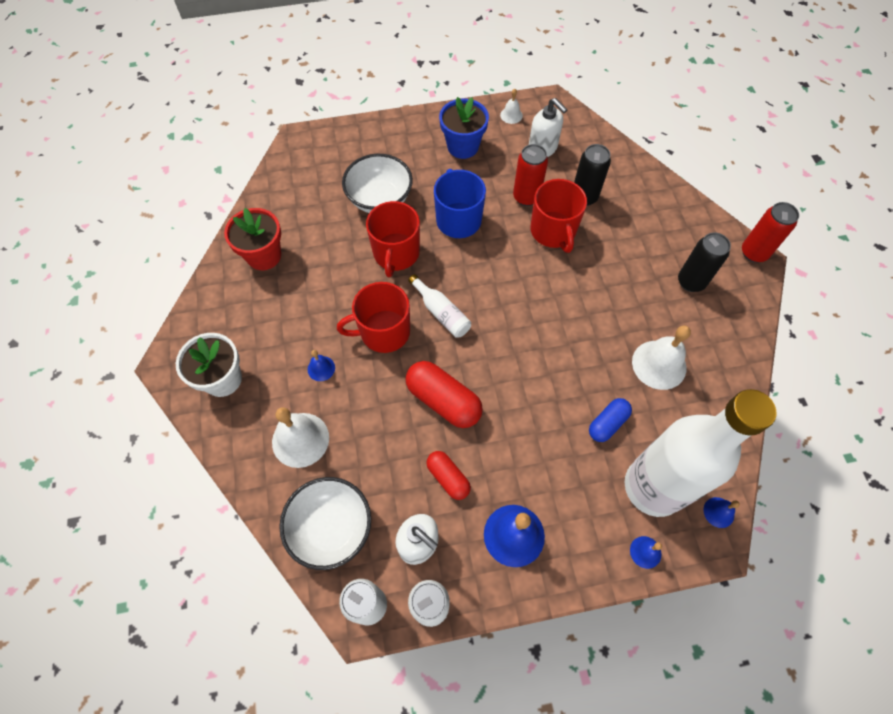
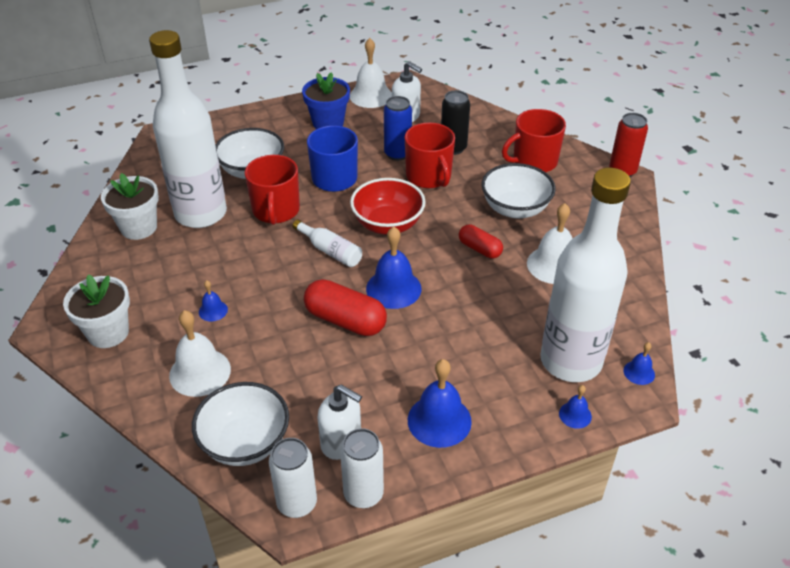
camera: 10 degrees left, 20 degrees down
red flower pot [224,208,281,270] -> white flower pot [101,173,159,240]
red mug [337,282,410,353] -> red mug moved to [502,109,566,172]
red capsule [426,451,471,500] -> red capsule moved to [459,224,503,259]
white bell [500,89,523,124] -> white bell [350,38,392,108], size x1.97
red can [513,144,548,206] -> blue can [384,96,412,161]
blue capsule [589,398,632,442] -> none
black can [678,232,731,292] -> none
none -> white bottle [149,30,227,228]
none -> red bowl [350,178,426,235]
none -> blue bell [366,227,421,309]
none -> white bowl [481,163,556,218]

